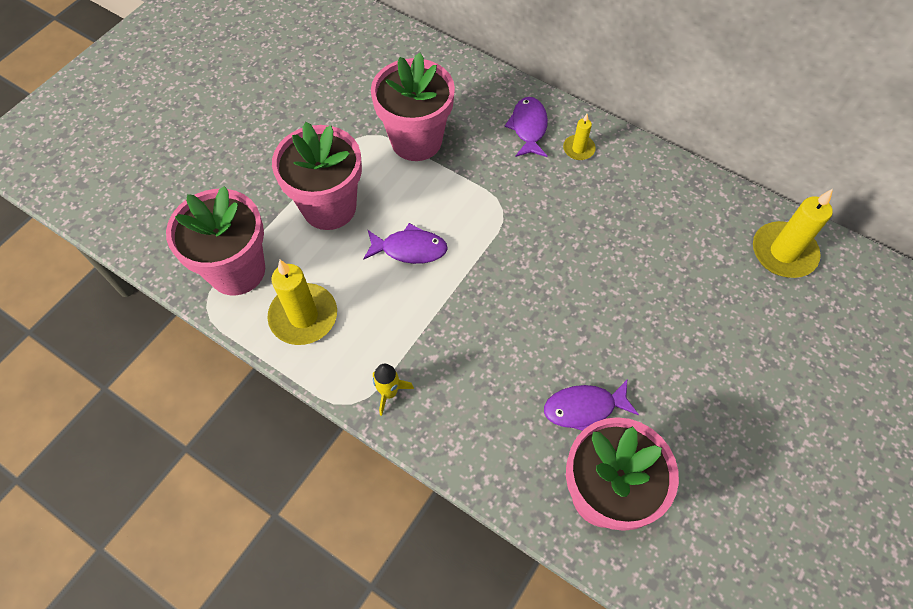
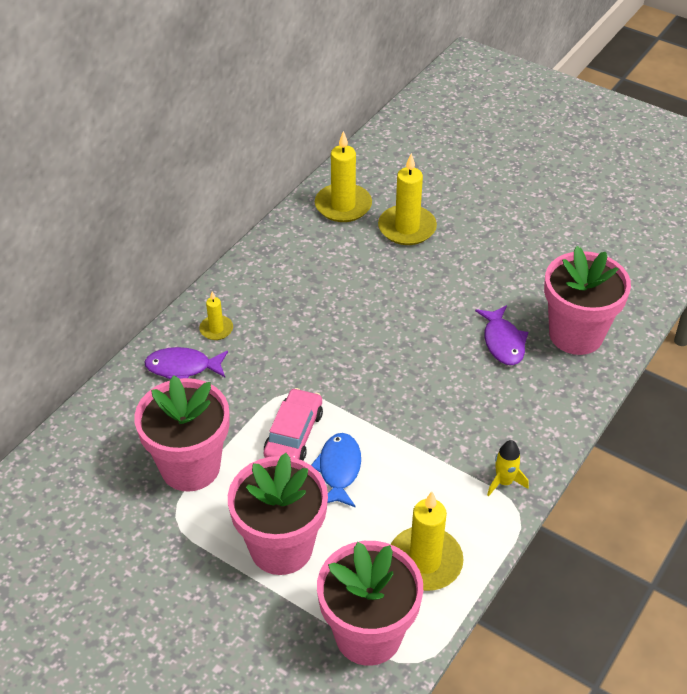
camera: 90 degrees left, 15 degrees down
purple fish [363,223,448,264] -> blue fish [311,433,361,508]
none -> pink car [264,388,323,461]
none -> yellow candle [378,153,437,245]

